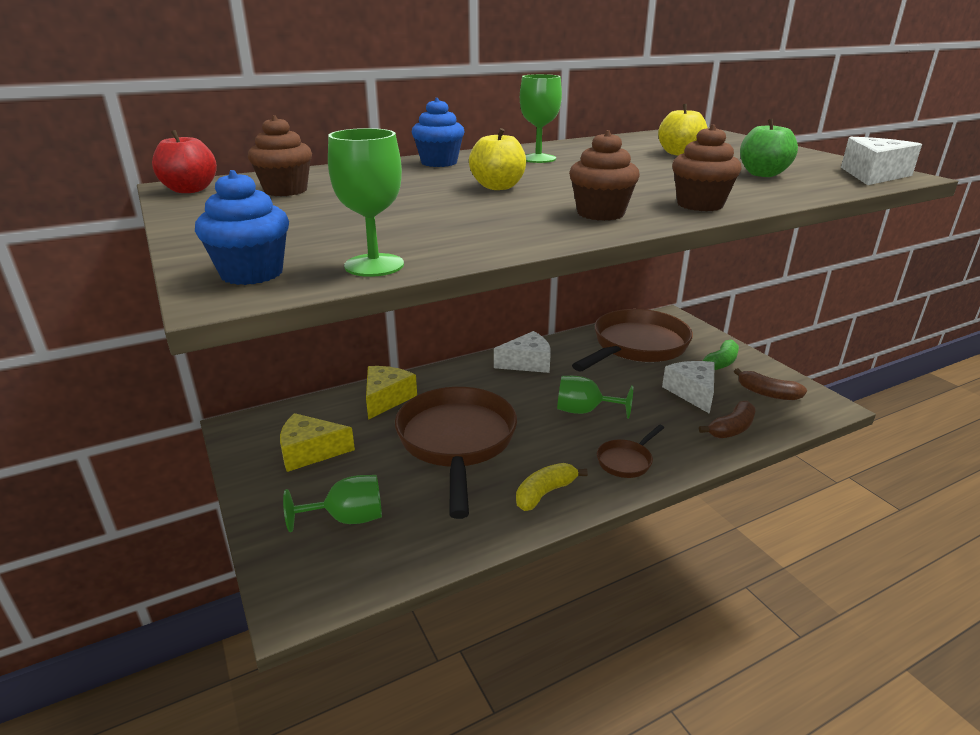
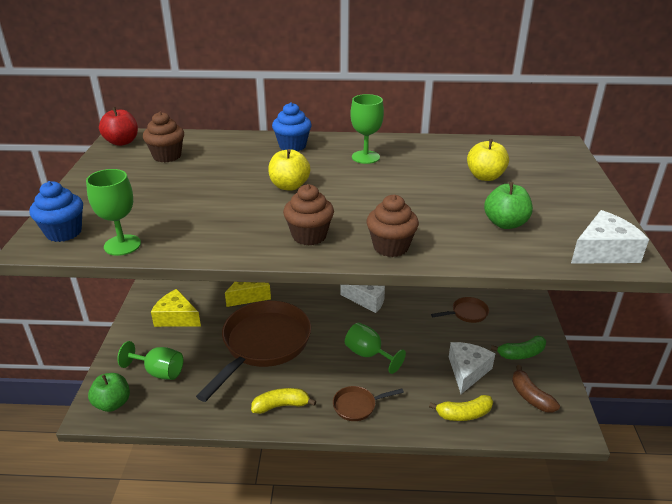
camera: 30 degrees right, 5 degrees up
brown pan [572,309,693,371] -> brown pan [431,297,489,323], size x0.43
brown banana [699,401,756,438] -> yellow banana [429,395,493,421]
none -> green apple [88,373,130,412]

